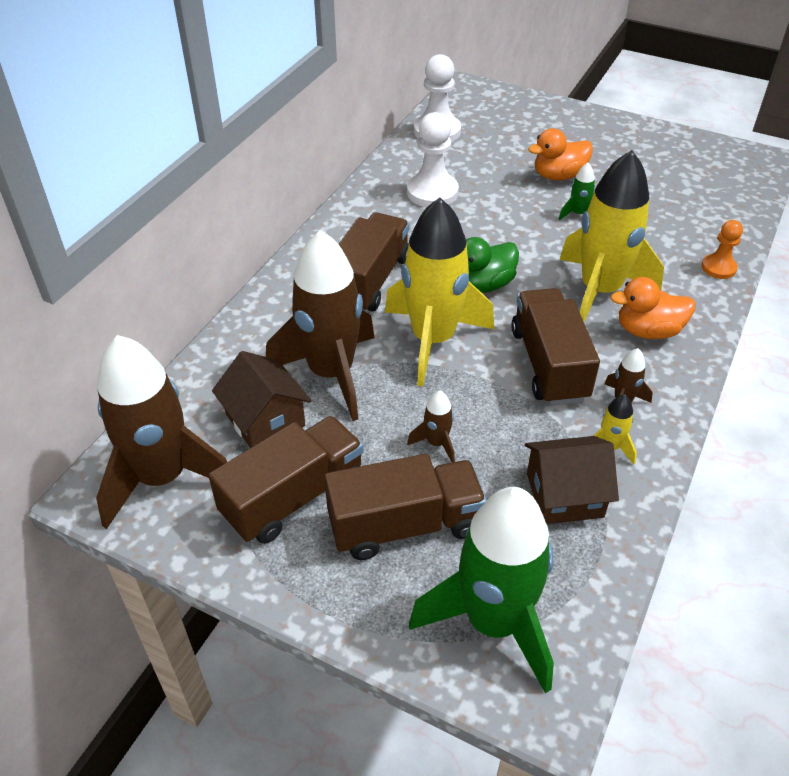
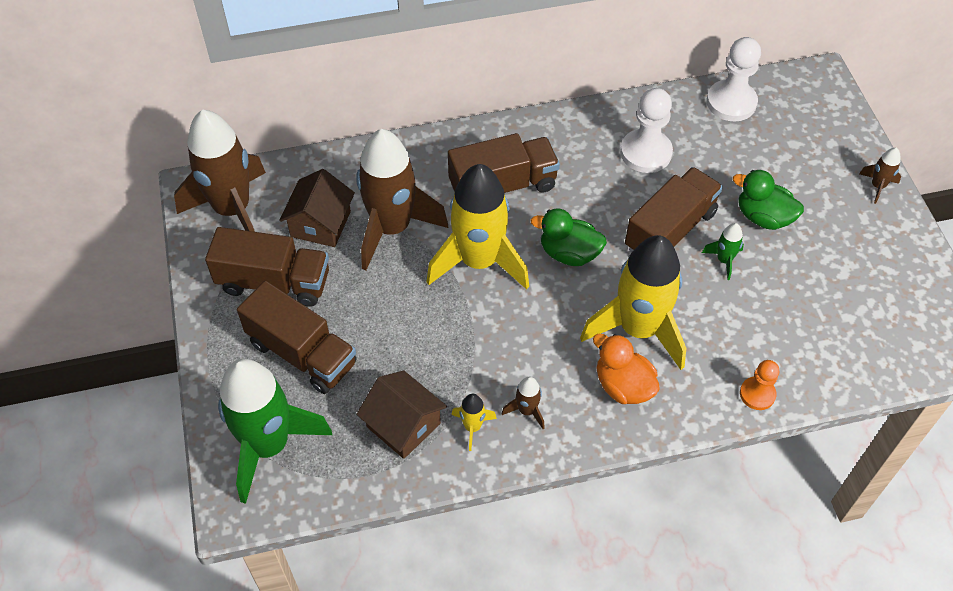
camera: 50 degrees right, 10 degrees up
brown rocket [407,391,455,462] -> brown rocket moved to [859,148,901,204]
brown truck [511,288,600,405] -> brown truck moved to [625,167,723,252]
orange duck [528,128,593,180] -> green duck [733,170,804,230]

